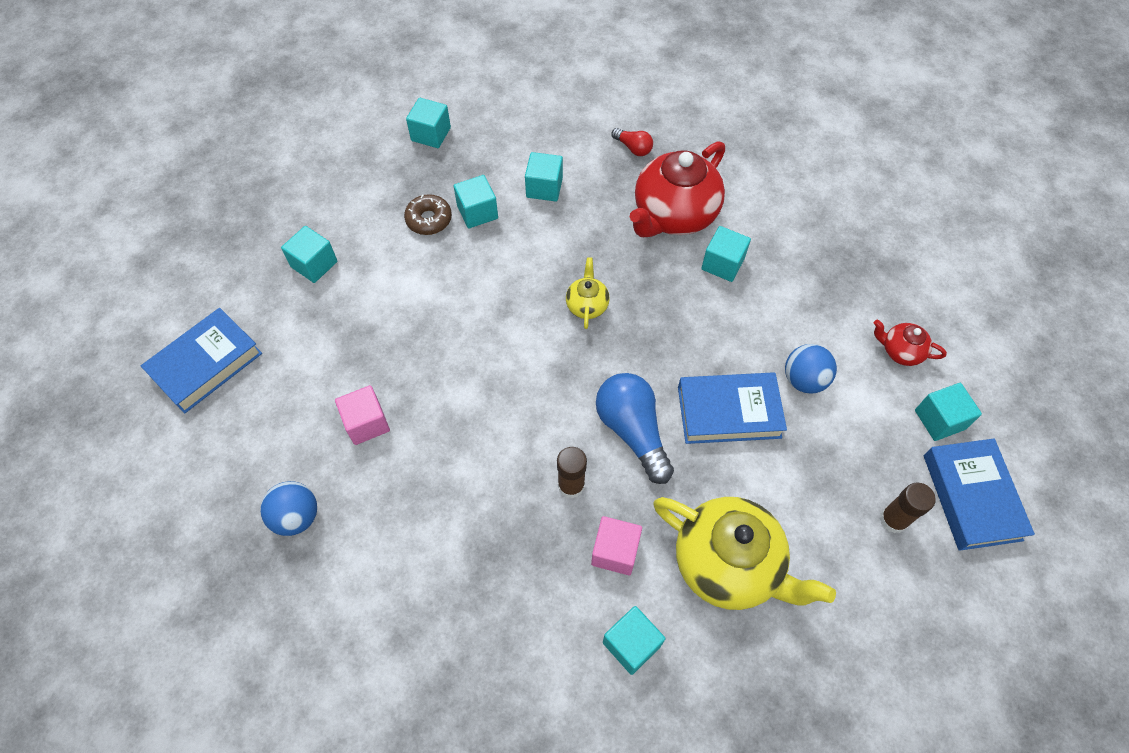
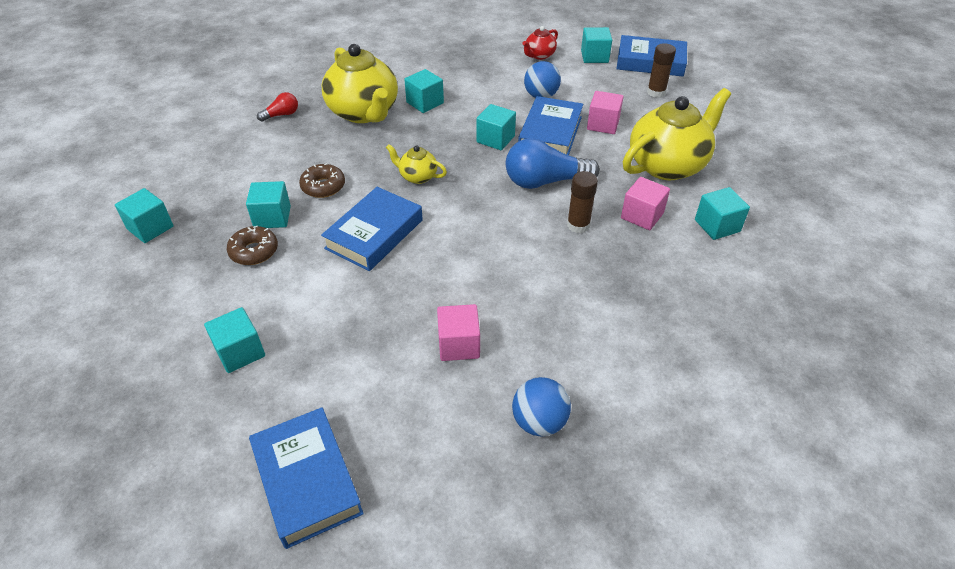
camera: 70 degrees left, 15 degrees down
turquoise cube [525,152,563,201] -> turquoise cube moved to [476,104,516,150]
red teapot [630,141,725,237] -> yellow teapot [322,44,398,123]
none -> brown donut [299,163,345,198]
none -> blue book [321,187,423,271]
none -> pink cube [587,91,624,134]

